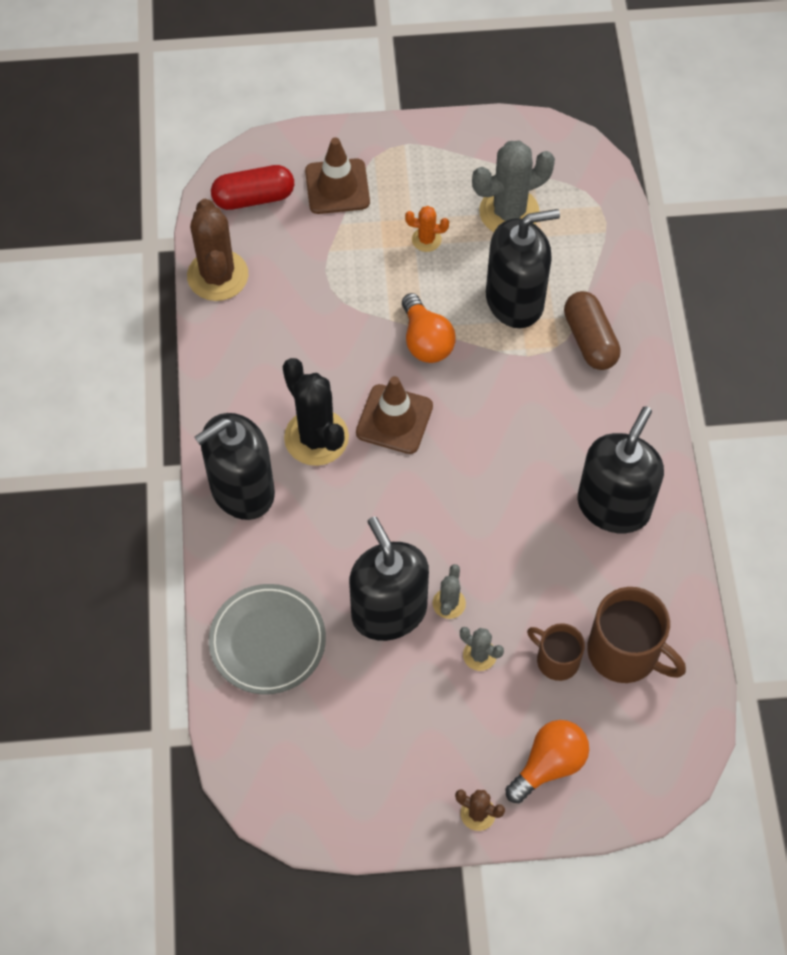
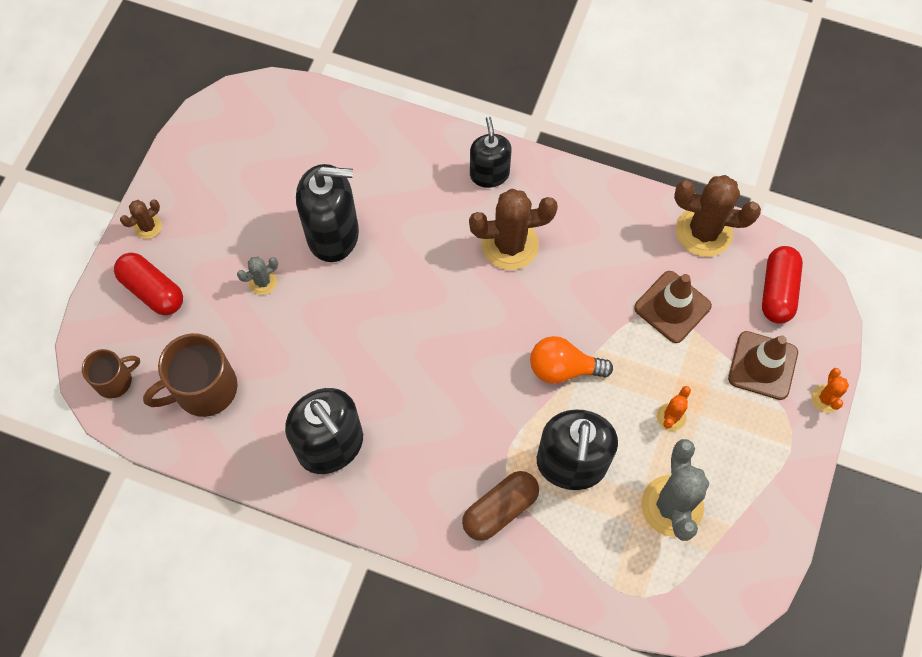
camera: 115 degrees right, 5 degrees up
black soap dispenser [195,413,275,520] -> black soap dispenser [470,116,512,188], size x0.62
grey plate [209,584,326,695] -> none
black cactus [282,358,349,466] -> brown cactus [469,188,558,270]
brown traffic cone [356,376,433,454] -> brown traffic cone moved to [634,271,712,343]
grey cactus [432,564,466,619] -> none
orange light bulb [505,720,589,803] -> red capsule [114,252,183,315]
brown mug [527,623,585,681] -> brown mug moved to [82,349,140,398]
brown capsule [564,291,620,370] -> brown capsule turned 45 degrees counterclockwise [462,471,539,541]
none -> orange cactus [812,368,849,413]

